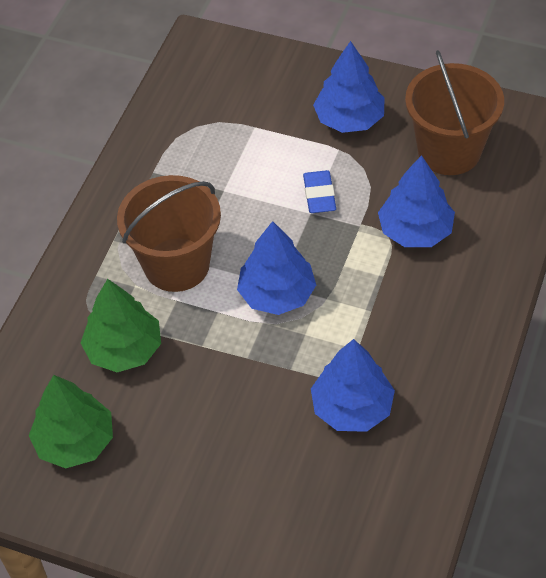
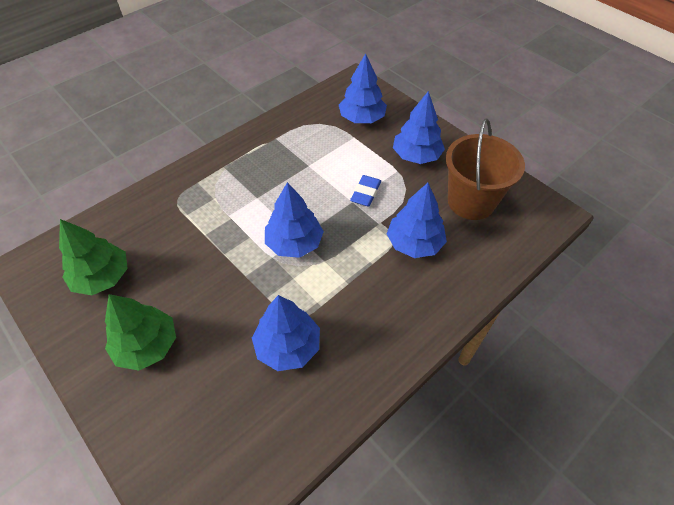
camera: 25 degrees right, 0 degrees up
green tree [81,279,161,372] -> green tree moved to [105,294,176,371]
brown bucket [117,175,221,292] -> none
none -> blue tree [339,53,387,123]

